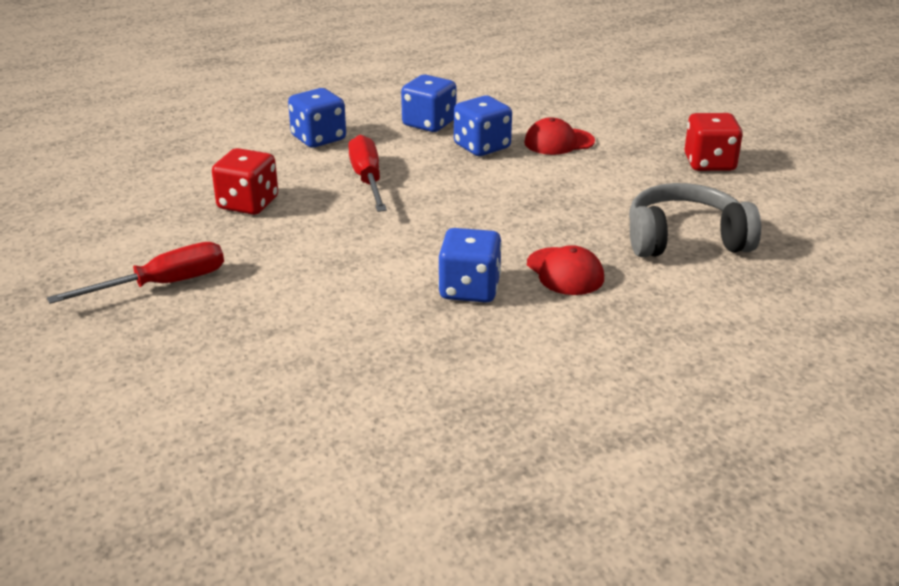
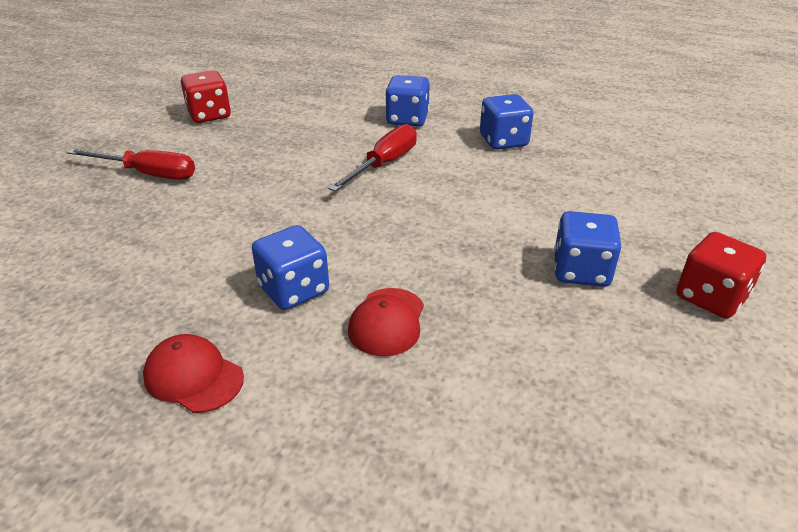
camera: 45 degrees right, 5 degrees up
red dice [212,148,278,215] -> red dice moved to [181,70,231,123]
blue dice [454,96,512,156] -> blue dice moved to [554,211,622,287]
red cap [524,118,595,155] -> red cap moved to [143,334,244,413]
grey headphones [629,183,761,257] -> none

